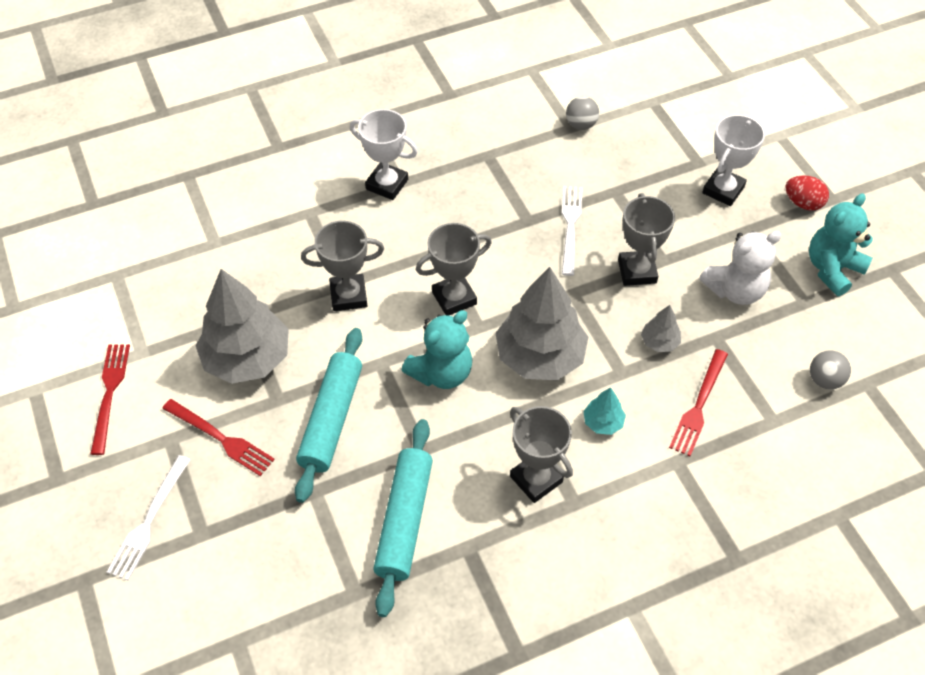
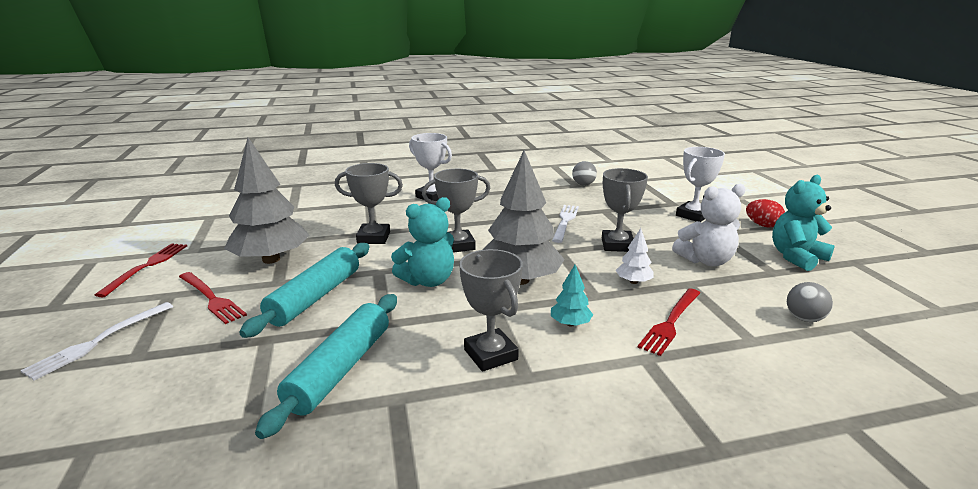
camera: 10 degrees right, 30 degrees down
grey tree [641,305,681,352] -> white tree [616,228,654,284]

